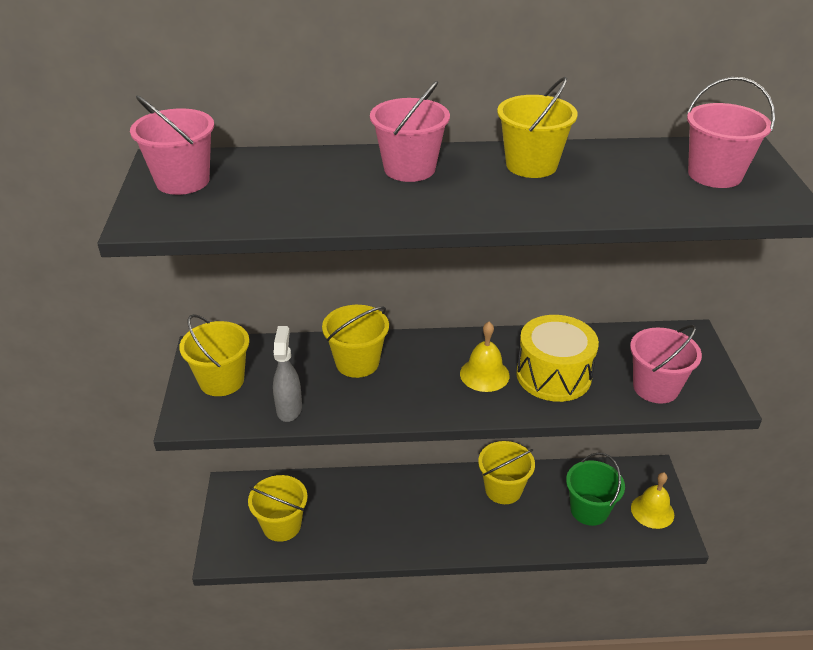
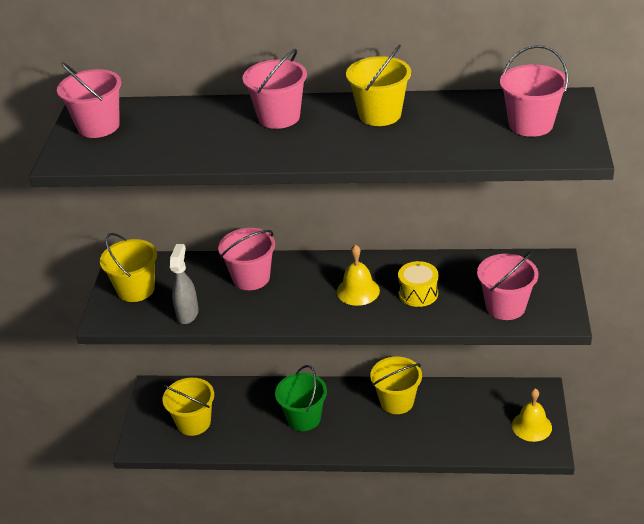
camera: 10 degrees right, 0 degrees up
yellow bucket [322,305,389,378] -> pink bucket [218,228,275,290]
yellow drum [516,315,599,402] -> yellow drum [398,261,438,307], size x0.61
green bucket [566,453,625,526] -> green bucket moved to [275,365,327,431]

